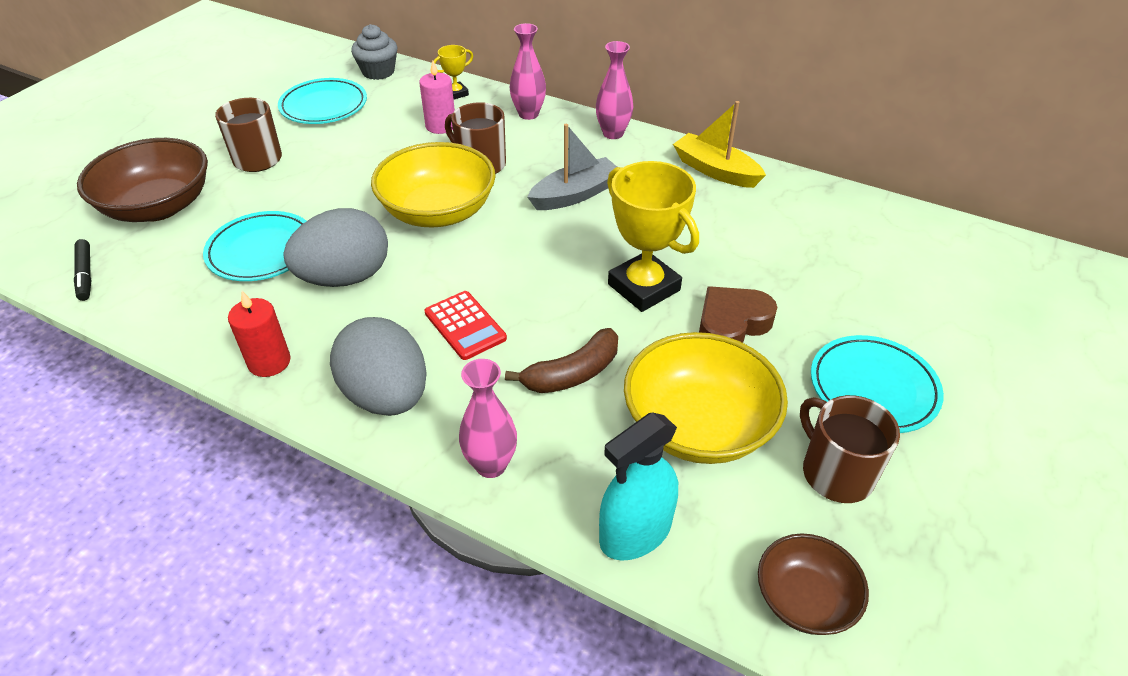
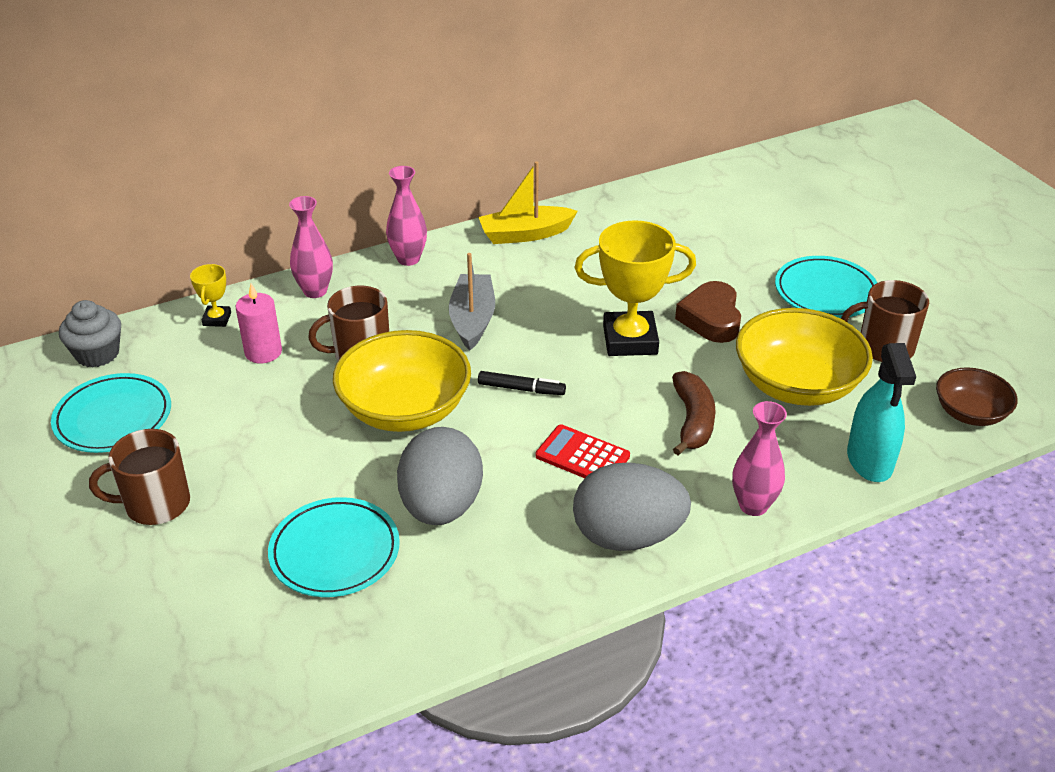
camera: 55 degrees left, 5 degrees down
black marker [74,239,92,301] -> black marker moved to [478,371,566,395]
brown bowl [77,138,208,222] -> none
red candle [228,291,291,377] -> none
red calculator [424,291,507,360] -> red calculator turned 150 degrees counterclockwise [536,424,630,478]

